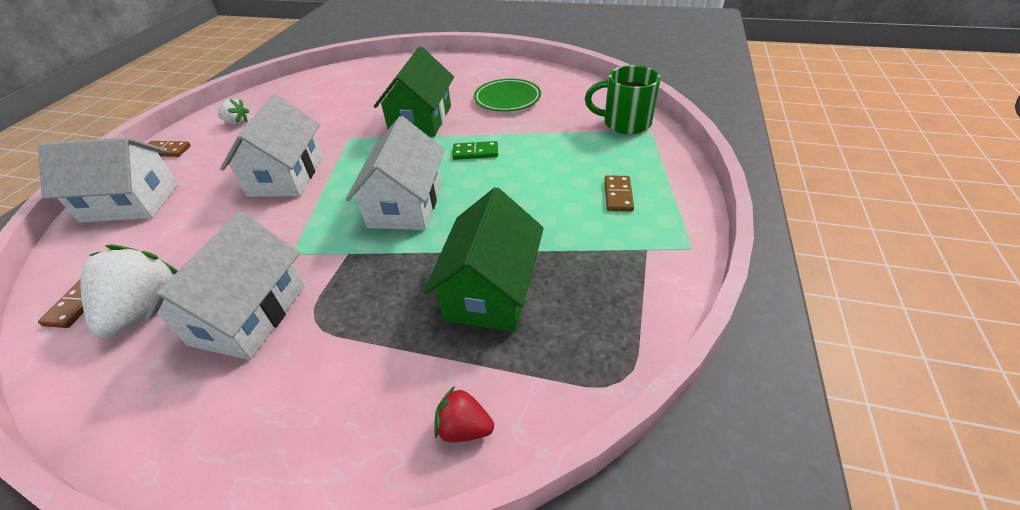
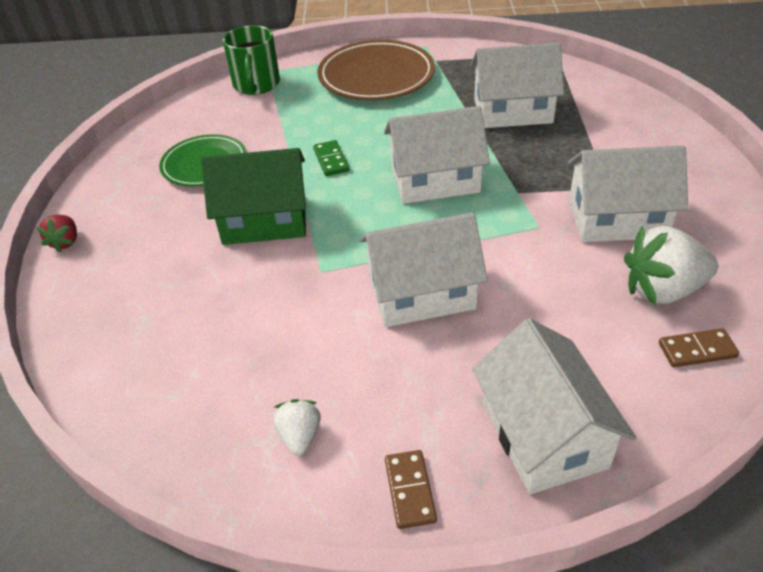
camera: 105 degrees left, 0 degrees up
green house [423,187,544,332] -> white house [471,43,564,128]
red strawberry [434,386,494,442] -> red strawberry moved to [36,215,77,253]
brown domino [605,175,634,212] -> brown plate [317,40,435,100]

